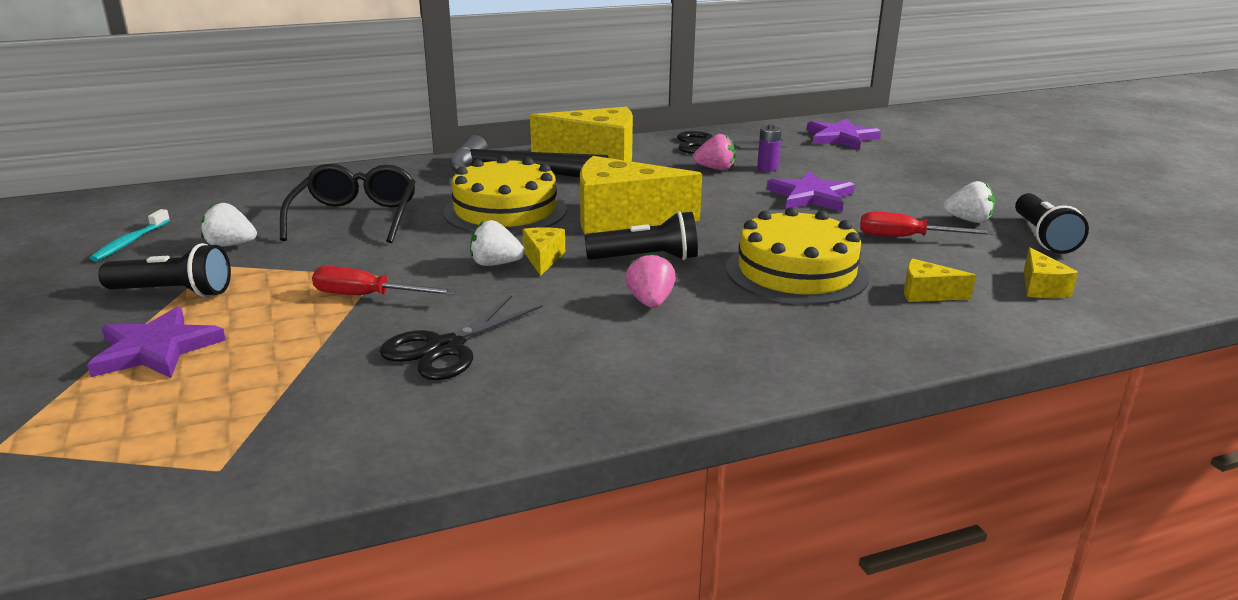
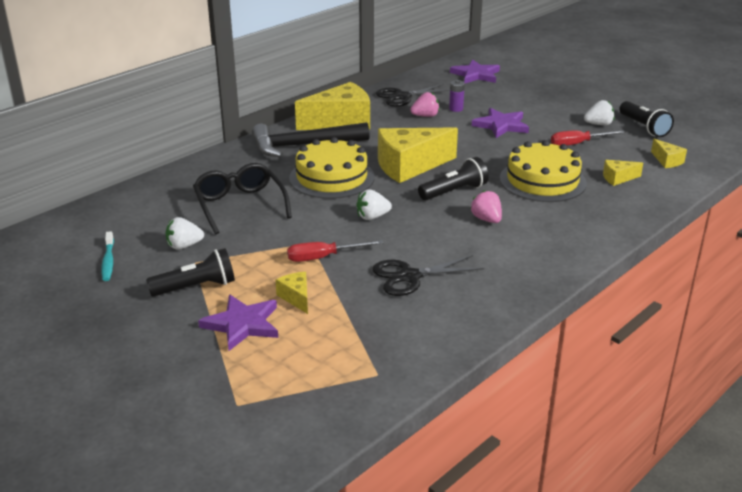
camera: 25 degrees left, 5 degrees up
black scissors [379,296,543,380] -> black scissors turned 60 degrees clockwise [372,255,484,296]
yellow cheese [522,227,565,276] -> yellow cheese moved to [275,272,308,314]

